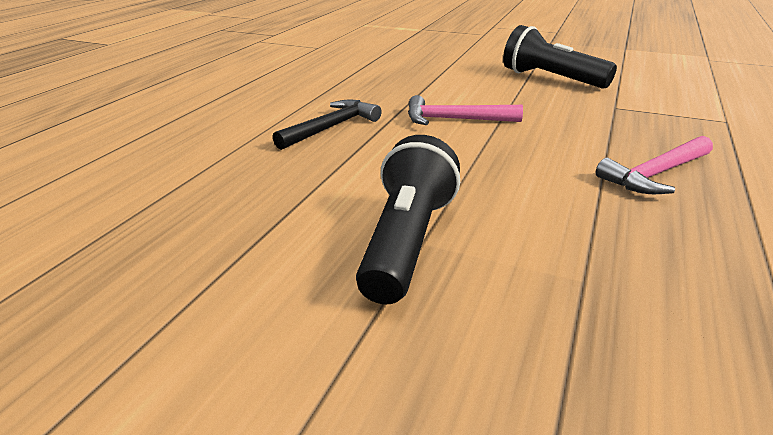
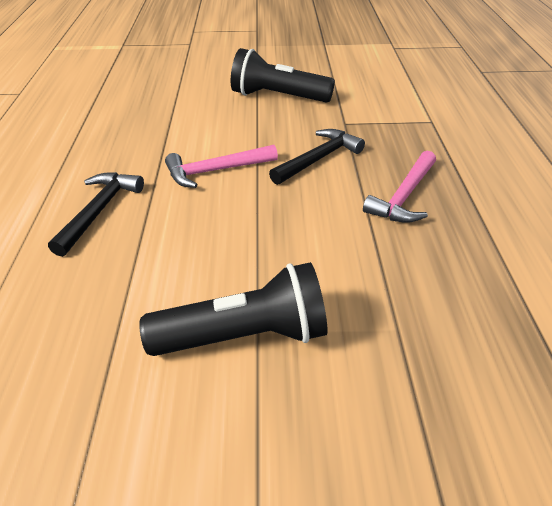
camera: 25 degrees left, 10 degrees up
black flashlight [356,135,460,304] -> black flashlight turned 90 degrees clockwise [139,262,328,356]
none -> black hammer [269,129,365,185]

